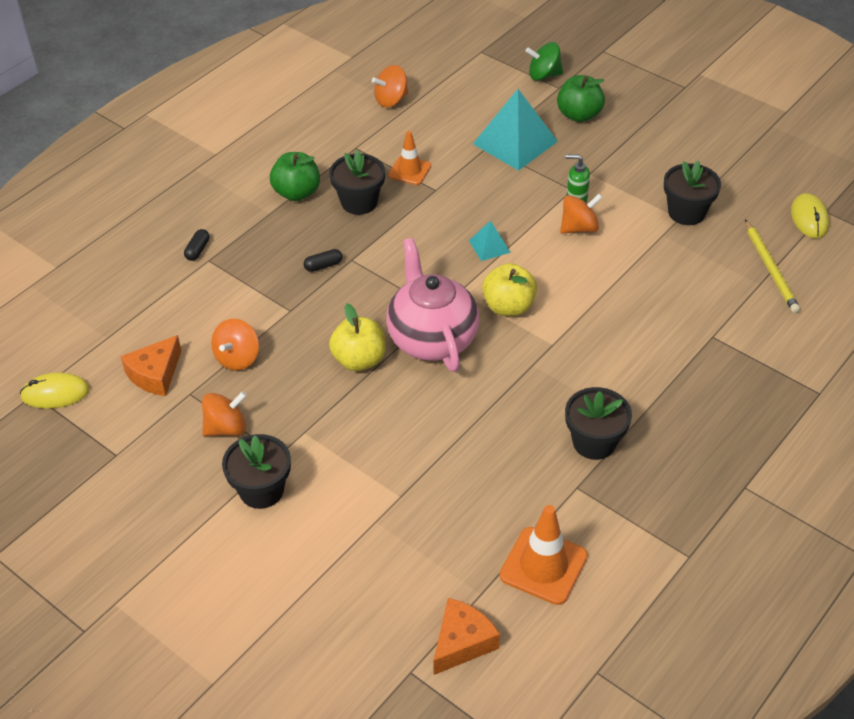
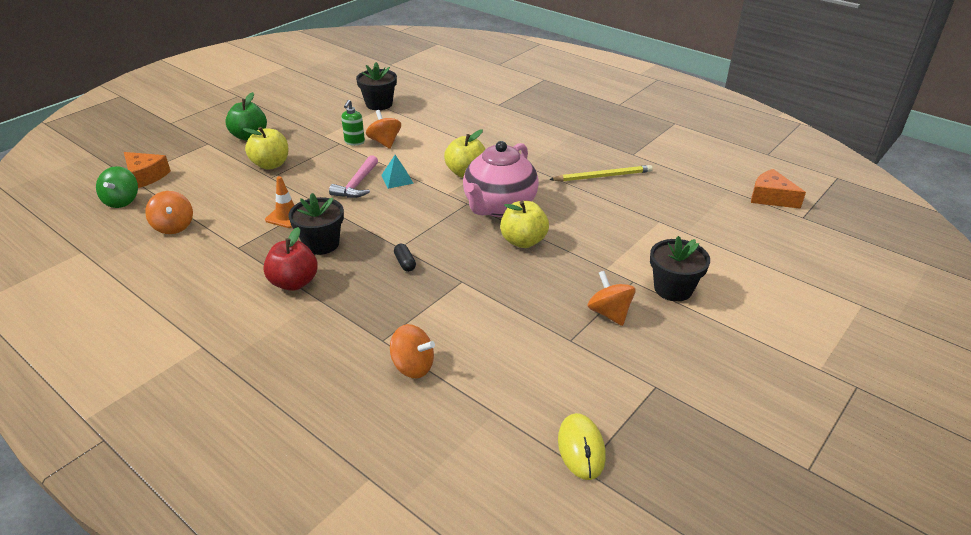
camera: 90 degrees left, 10 degrees down
orange cheese [120,335,181,396] -> orange cheese moved to [124,152,171,188]
black capsule [184,229,210,261] -> none
orange spinning top [211,319,259,371] -> orange spinning top moved to [390,324,435,378]
green apple [270,152,320,201] -> red apple [263,227,318,291]
pink teapot [386,238,479,372] -> pink teapot turned 45 degrees counterclockwise [463,141,539,217]
turquoise pyramid [473,89,558,171] -> yellow apple [243,127,288,170]
orange traffic cone [500,505,588,605] -> none
green spinning top [525,42,563,81] -> green spinning top moved to [96,166,138,208]
black flower pot [565,387,632,460] -> none
yellow pencil [745,219,800,313] -> yellow pencil moved to [549,165,653,182]
yellow mouse [791,193,829,238] -> none
none -> pink hammer [329,155,378,198]

